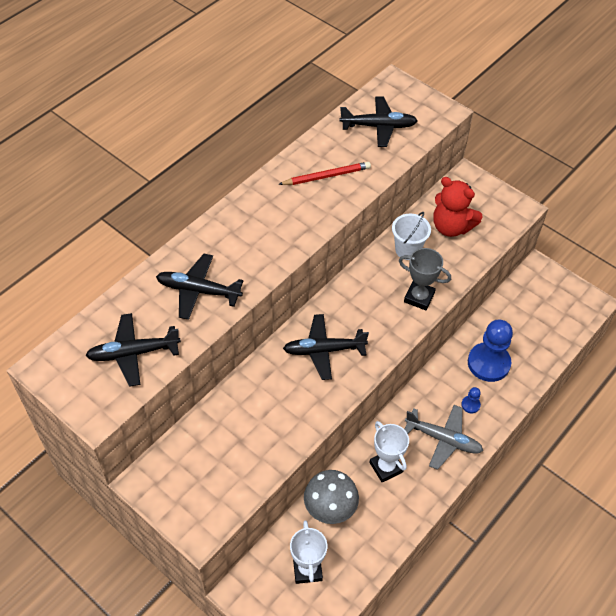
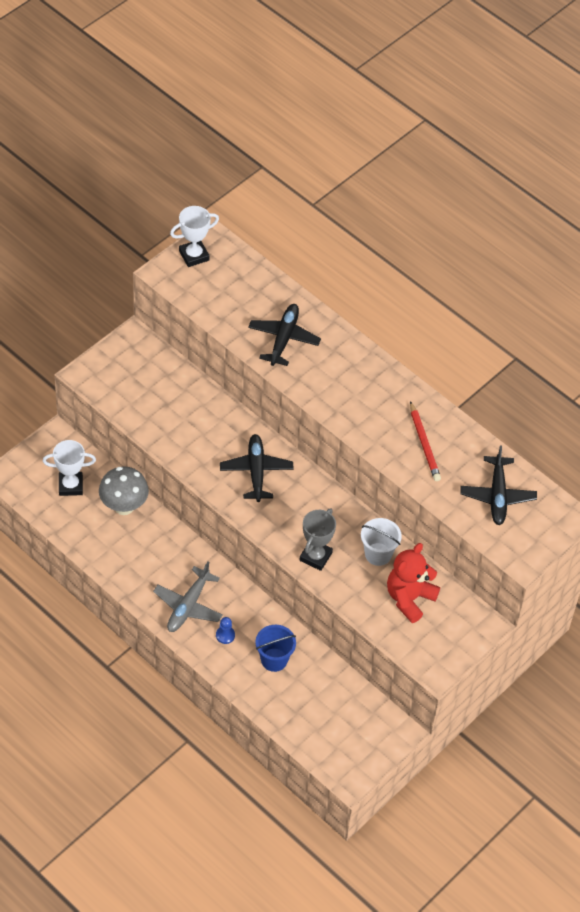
camera: 90 degrees right, 0 degrees up
black plane [85,313,181,387] -> none
white trophy [369,421,409,483] -> white trophy moved to [170,206,219,267]
blue pawn [468,320,513,382] -> blue bucket [255,625,296,672]

